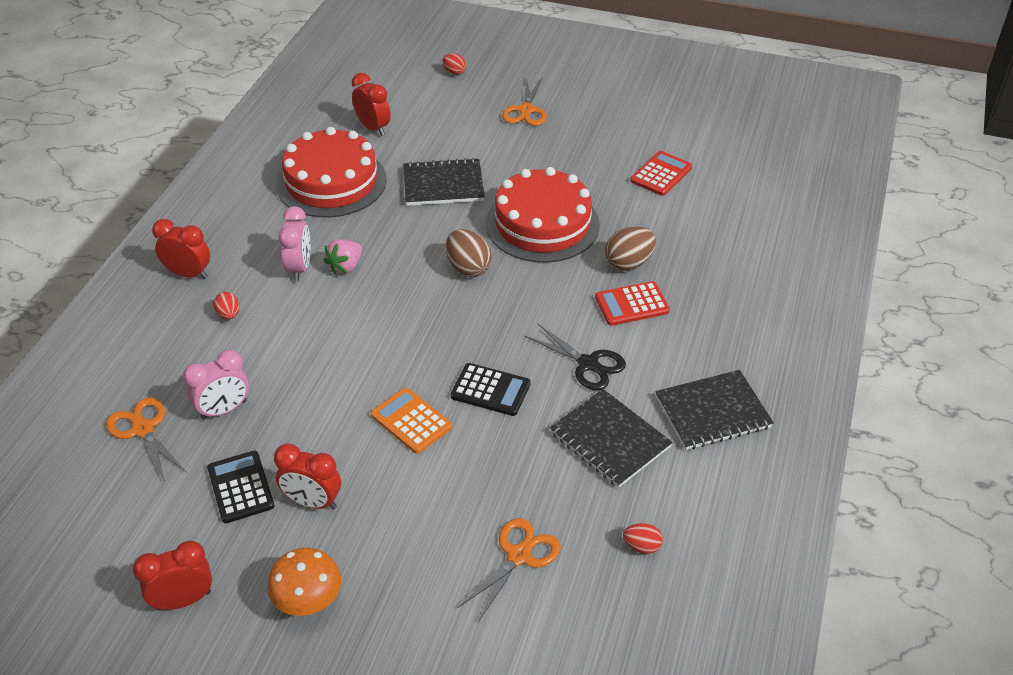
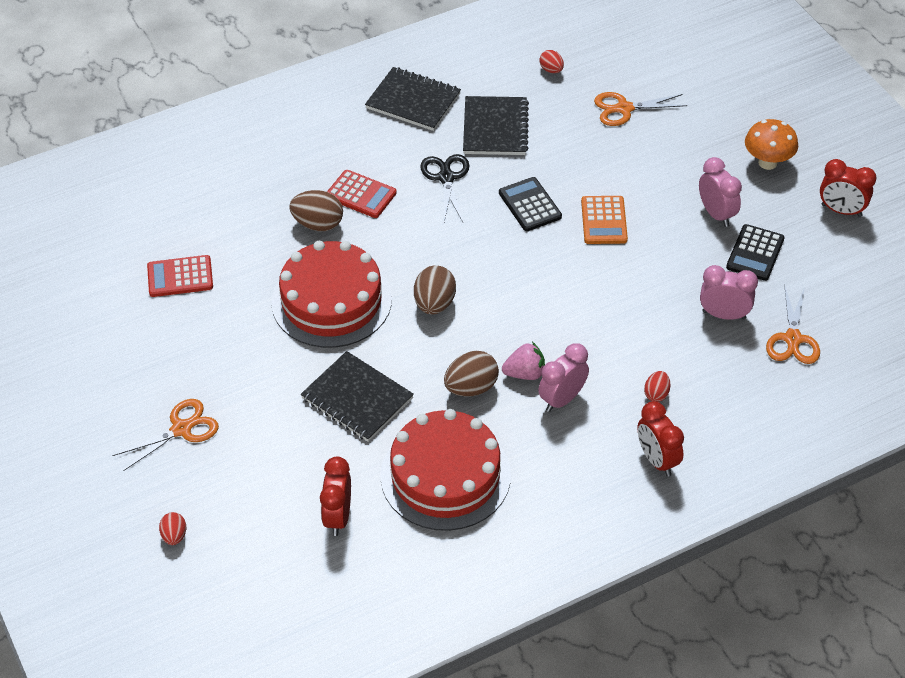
camera: 135 degrees left, 5 degrees up
red clock [274,443,341,510] -> pink clock [699,157,742,227]
none -> brown egg [444,351,499,396]

